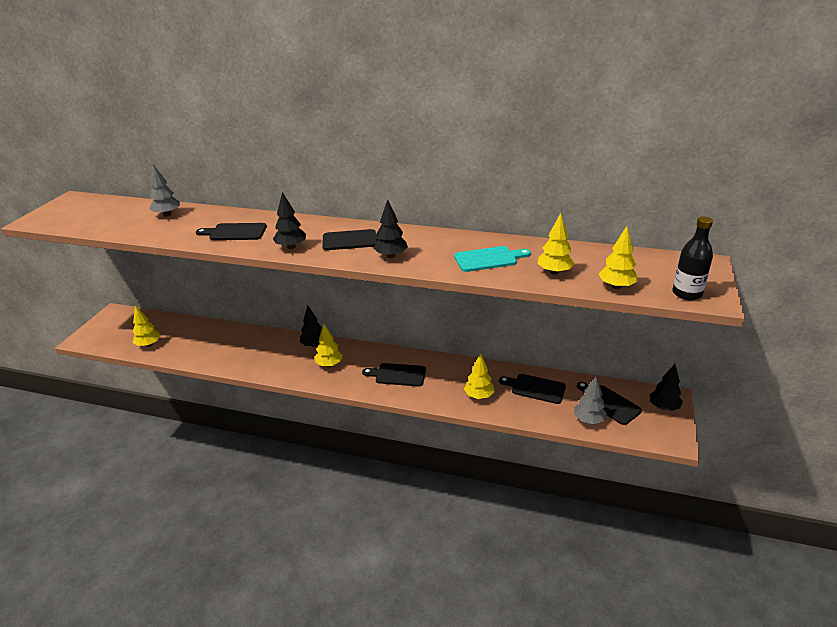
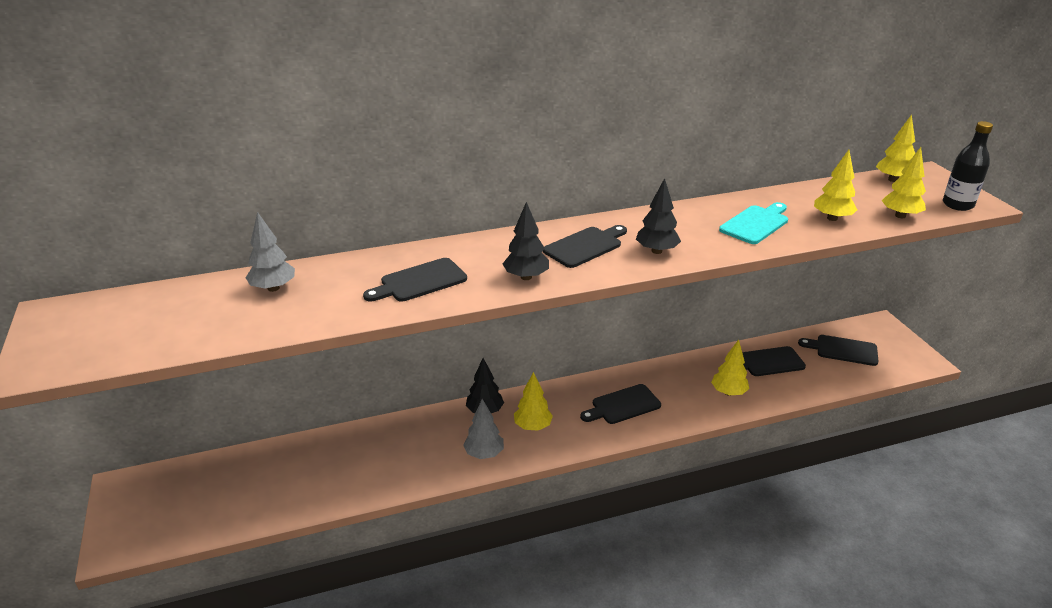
camera: 35 degrees left, 0 degrees up
yellow tree [133,305,161,347] -> yellow tree moved to [876,114,915,182]
grey tree [574,377,607,424] -> grey tree moved to [463,399,504,459]
black tree [649,364,683,411] -> none

